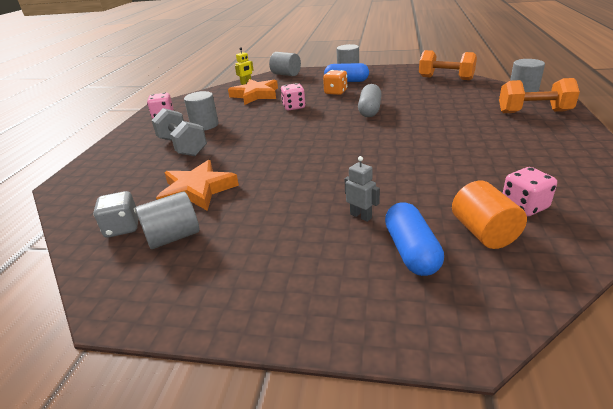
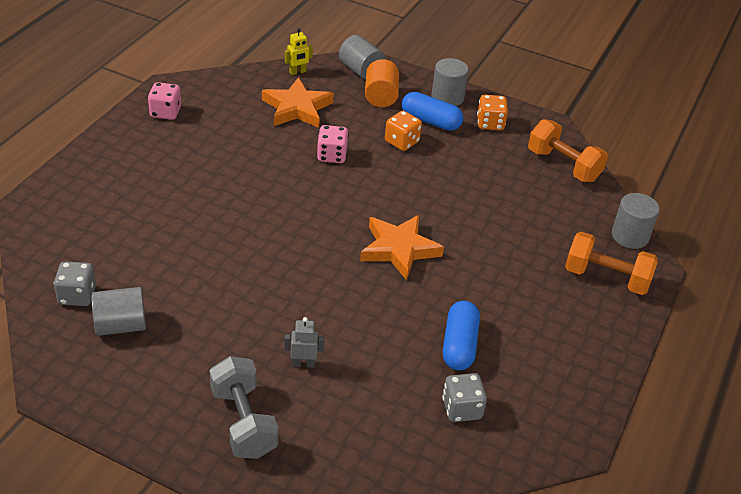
camera: 10 degrees right, 10 degrees up
grey dumbbell [152,108,207,156] -> grey dumbbell moved to [209,356,279,459]
orange star [156,160,239,211] -> orange star moved to [360,215,444,280]
grey cylinder [184,91,219,131] -> none
grey robot [345,156,380,222] -> grey robot turned 60 degrees counterclockwise [284,317,325,367]
grey capsule [358,84,382,117] -> none
blue capsule [385,202,444,276] -> blue capsule moved to [443,301,480,370]
orange cylinder [452,181,527,249] -> orange cylinder moved to [365,59,399,107]
pink dice [503,167,557,216] -> grey dice [442,373,487,422]
none -> orange dice [477,95,508,130]

